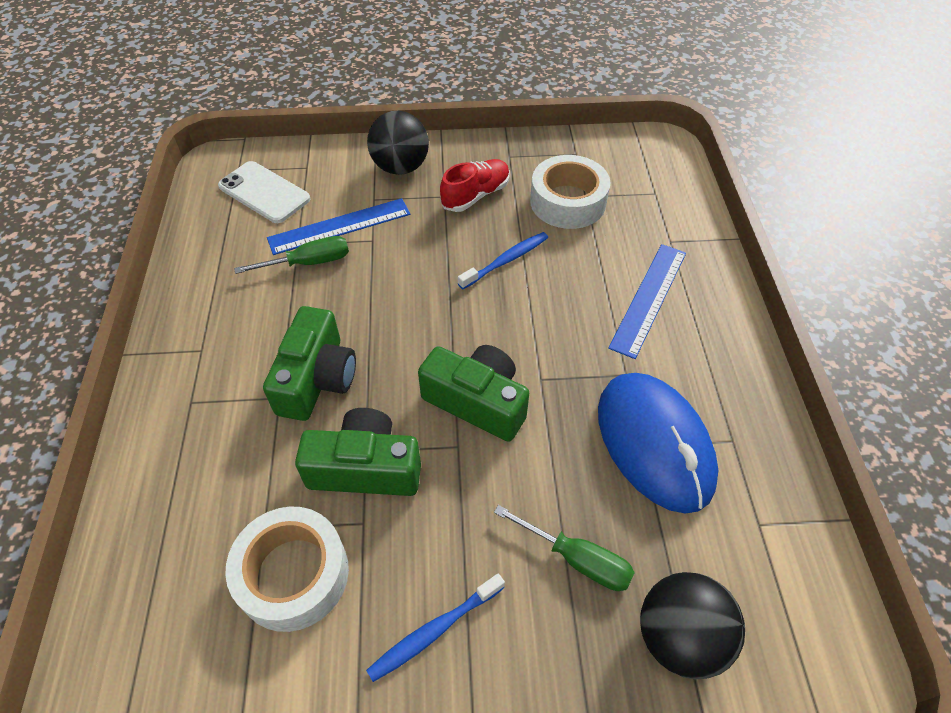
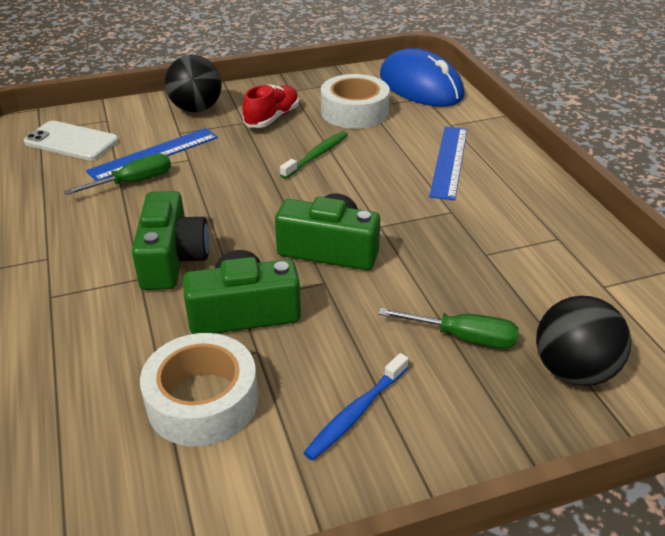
camera: 15 degrees left, 15 degrees down
blue toothbrush [458,232,548,289] -> green toothbrush [280,131,348,179]
blue mouse [598,373,718,514] -> blue mouse moved to [380,48,464,107]

